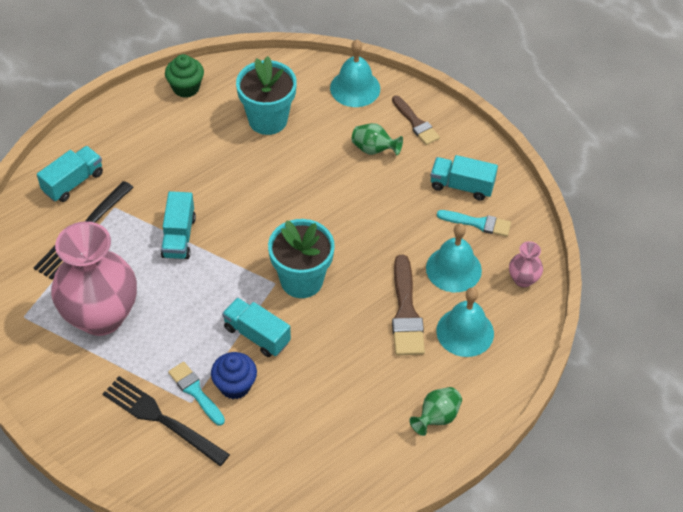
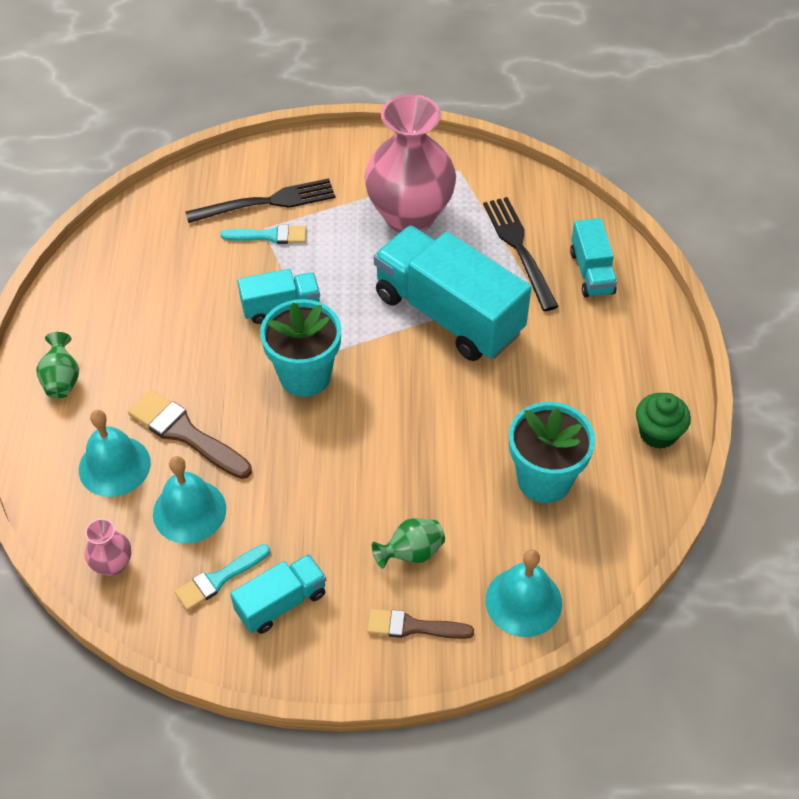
camera: 130 degrees right, 0 degrees up
turquoise truck [161,191,196,259] -> turquoise truck [374,226,531,361], size x2.00
blue cupcake [211,352,257,399] -> none

